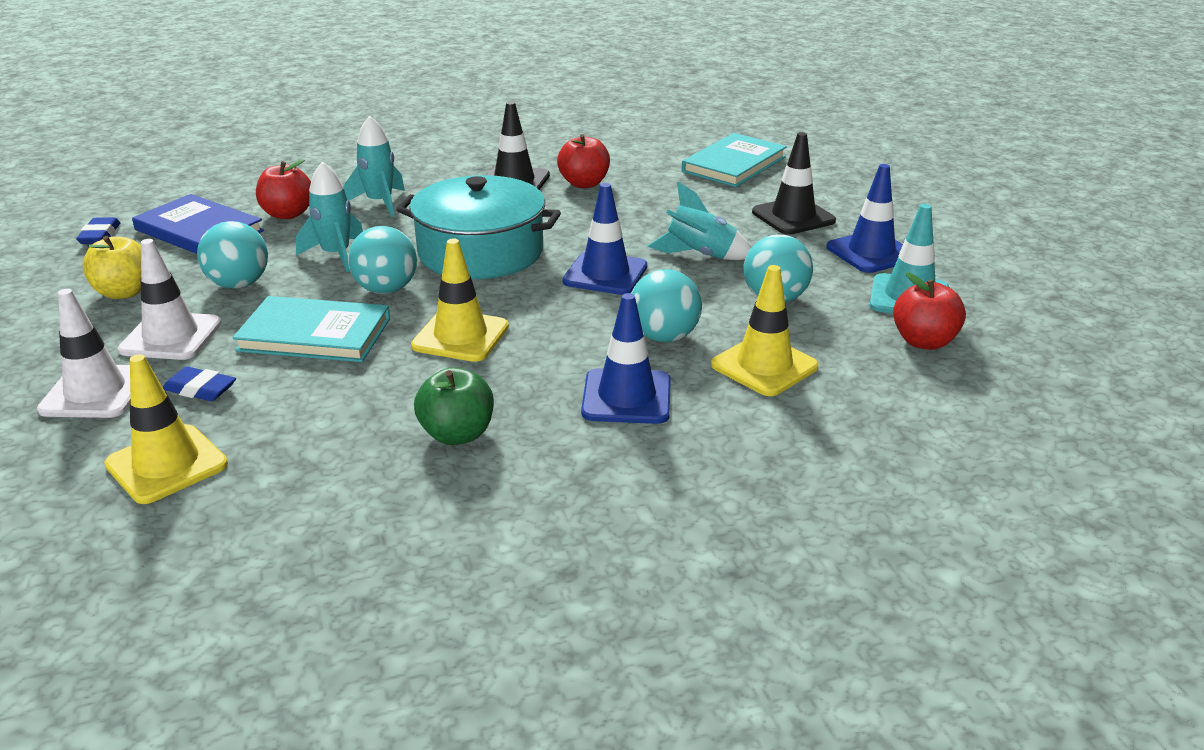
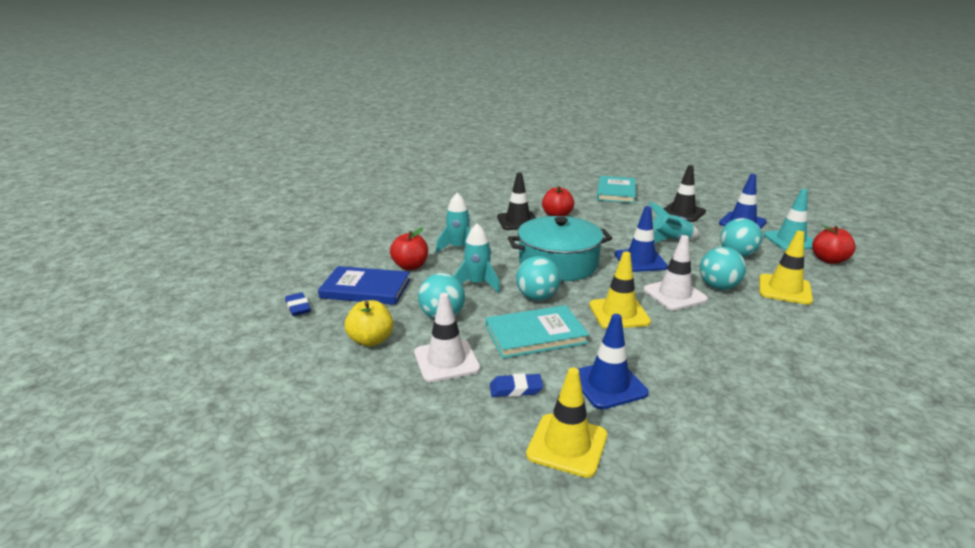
camera: 25 degrees left, 5 degrees down
white traffic cone [37,289,131,418] -> white traffic cone moved to [643,235,708,310]
green apple [414,368,494,445] -> none
blue traffic cone [581,293,671,424] -> blue traffic cone moved to [578,314,649,410]

